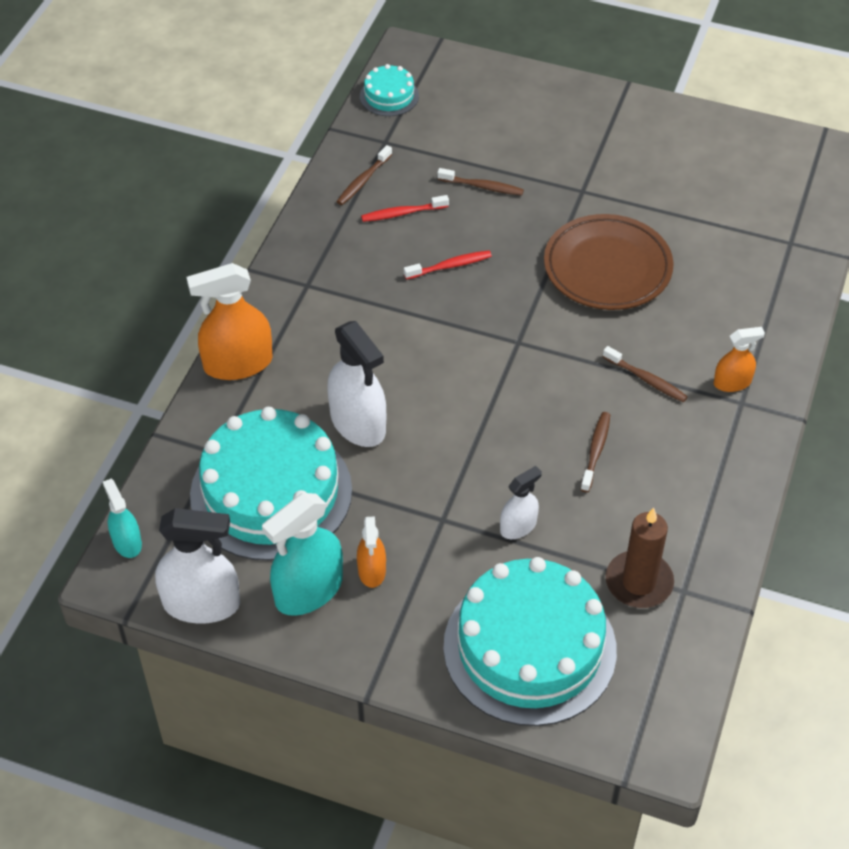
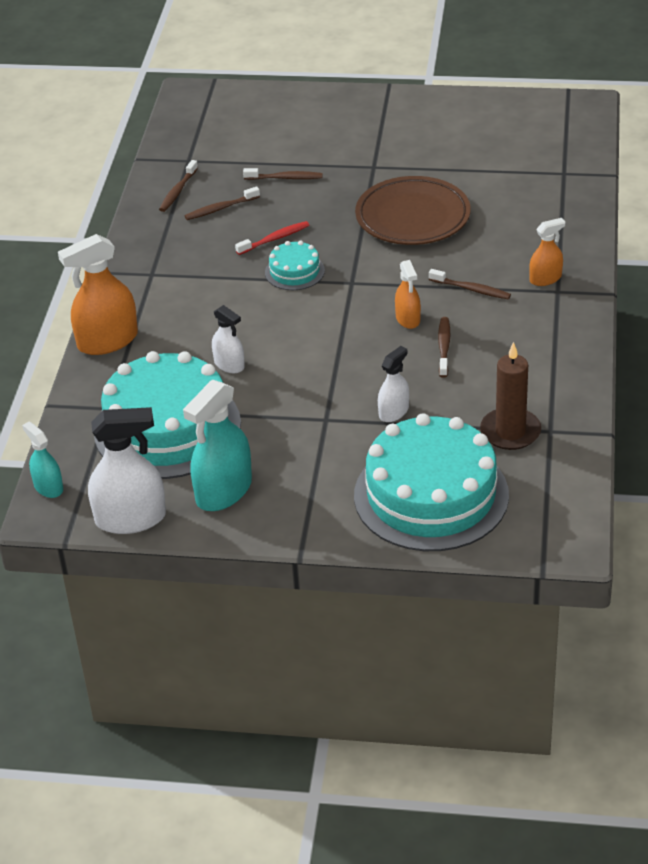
camera: 10 degrees left, 10 degrees down
white spray bottle [327,321,386,447] -> white spray bottle [212,305,245,373], size x0.56
orange spray bottle [357,516,386,588] -> orange spray bottle moved to [395,260,421,329]
turquoise cake [360,64,419,116] -> turquoise cake moved to [265,241,325,290]
red toothbrush [361,195,449,222] -> brown toothbrush [185,187,260,220]

